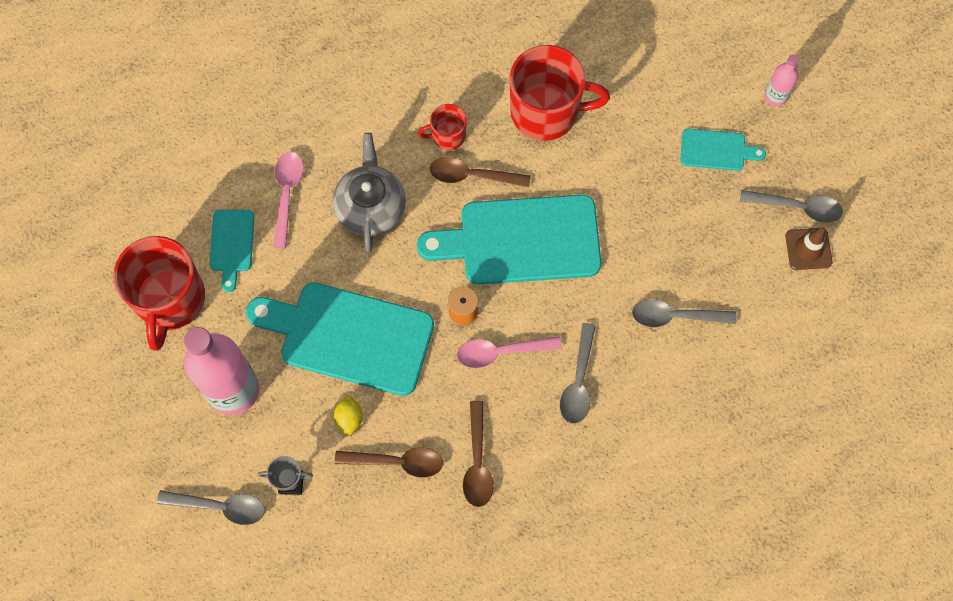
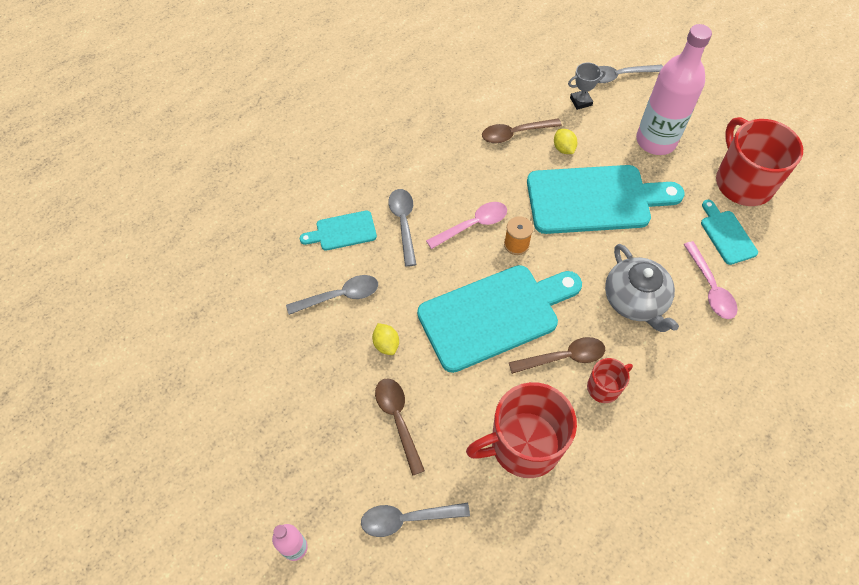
camera: 160 degrees right, 10 degrees down
brown spoon [463,401,494,507] -> brown spoon moved to [375,378,425,476]
turquoise cutting board [681,128,766,171] -> turquoise cutting board moved to [300,211,377,251]
grey spoon [740,190,843,223] -> grey spoon moved to [361,503,470,537]
brown traffic cone [785,228,832,270] -> none
none -> yellow lemon [372,323,399,355]

